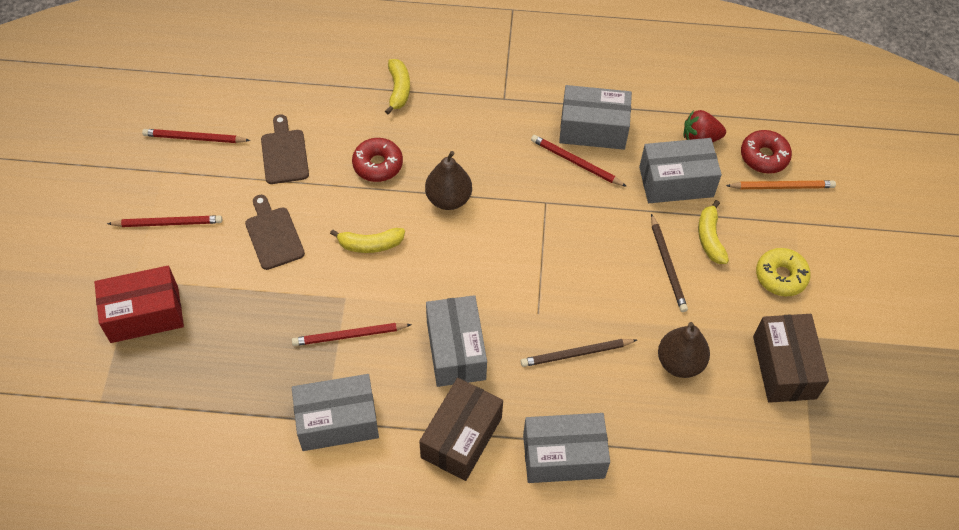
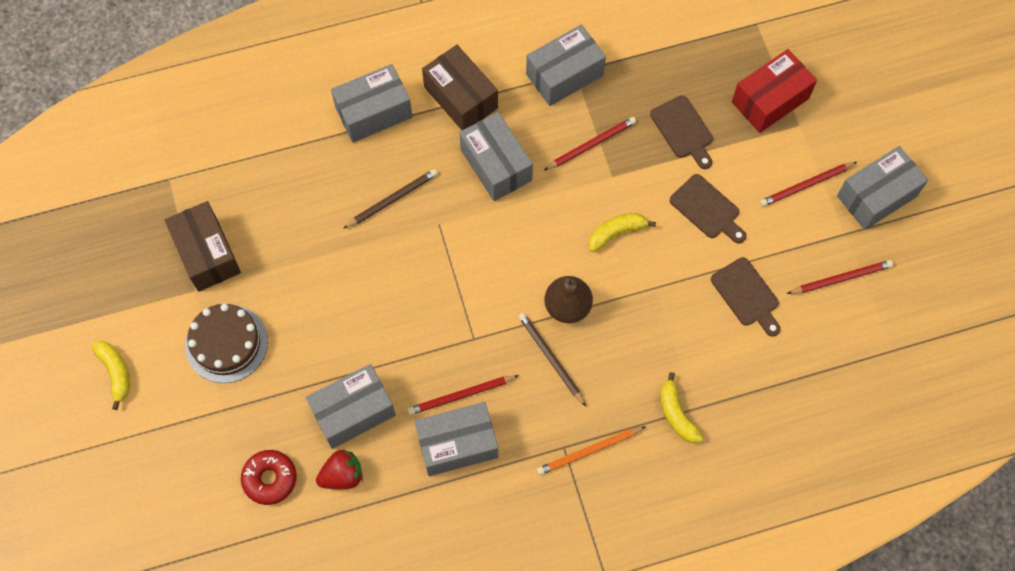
camera: 160 degrees right, 10 degrees up
red donut [352,138,403,182] -> none
brown box [419,378,503,481] -> brown box turned 45 degrees counterclockwise [422,45,498,130]
red pencil [531,135,627,187] -> red pencil turned 150 degrees clockwise [407,375,519,415]
brown pencil [651,214,688,312] -> brown pencil moved to [518,313,586,406]
brown pear [658,322,710,378] -> none
yellow banana [698,200,729,264] -> yellow banana moved to [92,341,130,410]
orange pencil [726,180,836,189] -> orange pencil moved to [537,426,646,475]
yellow donut [756,248,811,296] -> brown cake [185,304,268,383]
none -> brown cutting board [650,95,713,169]
none -> grey box [837,146,928,230]

